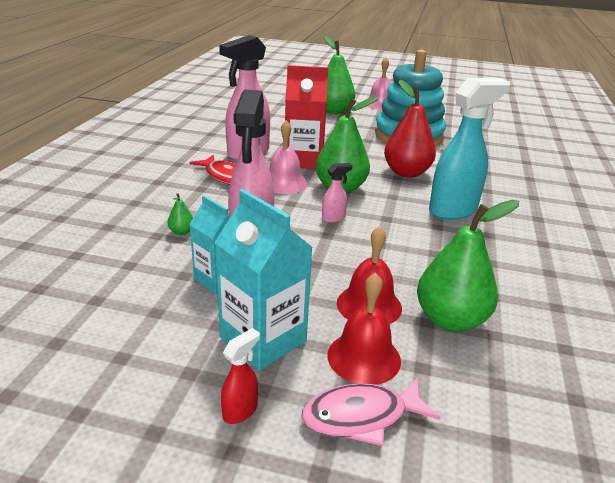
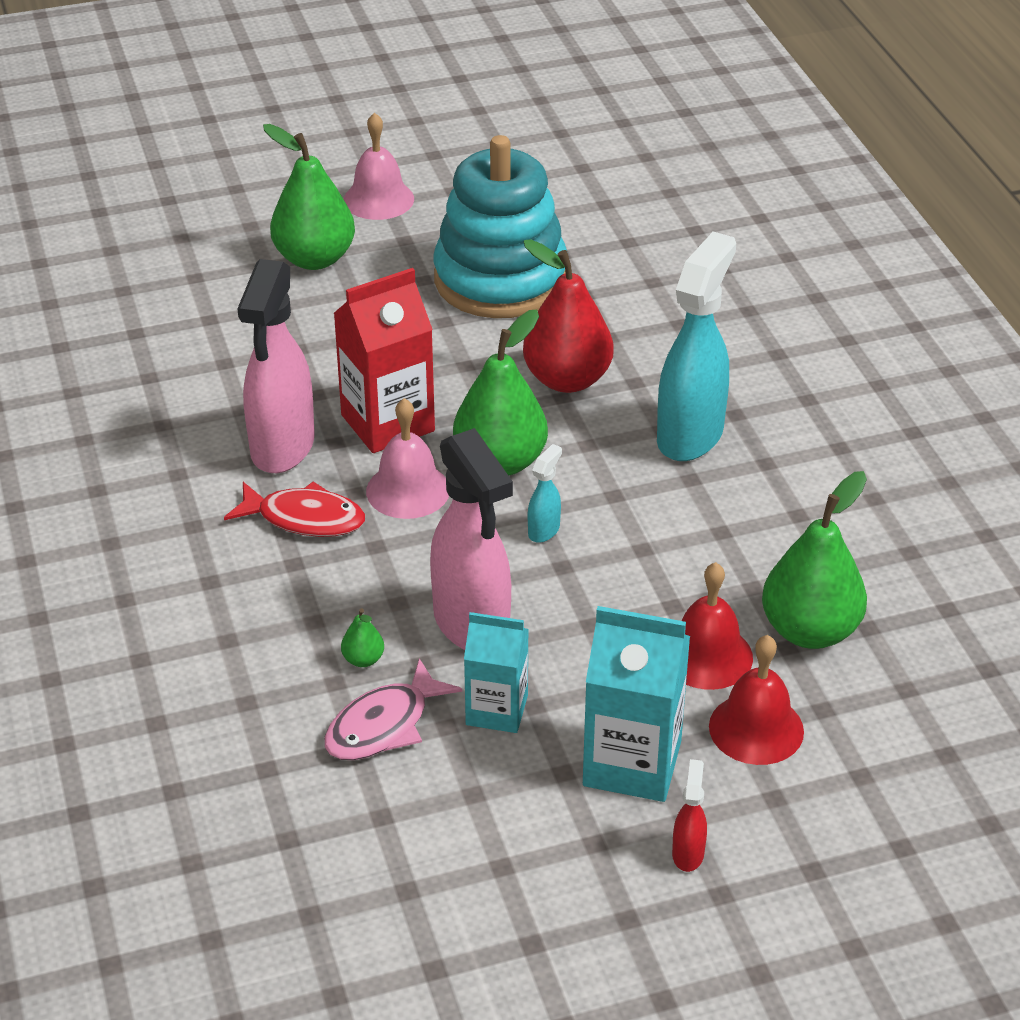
camera: 30 degrees left, 10 degrees up
pink fish [302,377,441,446] -> pink fish moved to [324,658,462,760]
pink spray bottle [322,163,352,223] -> turquoise spray bottle [528,444,562,543]

